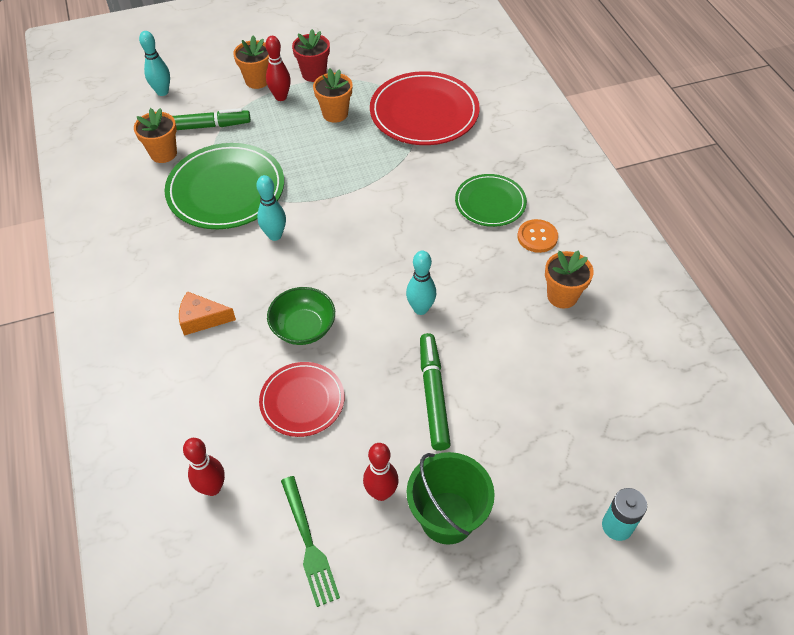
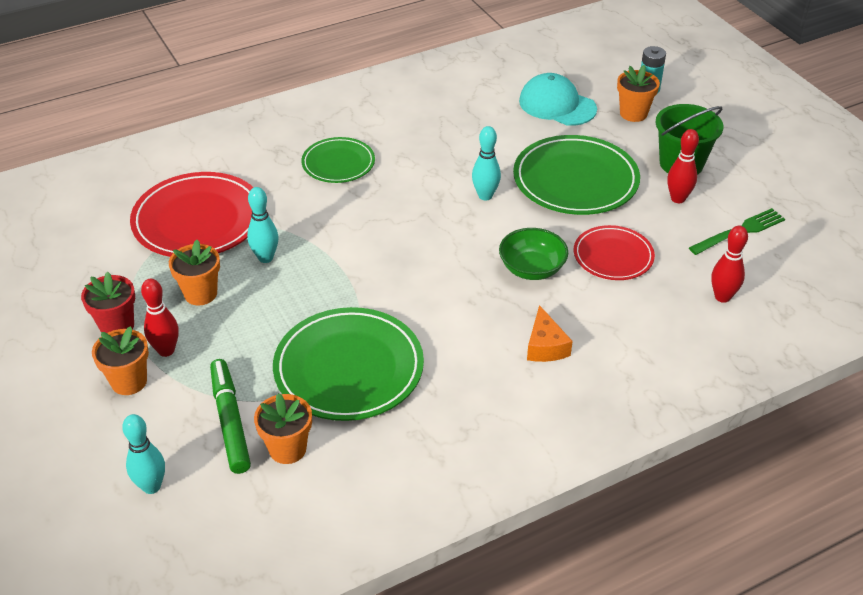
camera: 100 degrees left, 10 degrees down
turquoise bowling pin [256,175,286,241] -> turquoise bowling pin moved to [247,187,278,263]
green marker [420,333,451,451] -> green plate [513,135,640,215]
orange button [518,219,558,253] -> none
orange flower pot [545,250,594,308] -> orange flower pot moved to [617,65,660,122]
none -> turquoise cap [519,73,597,126]

